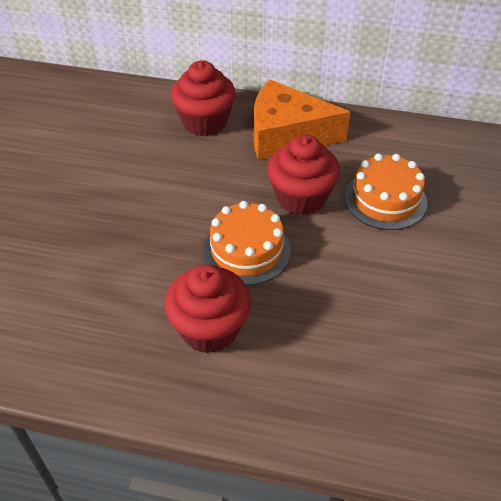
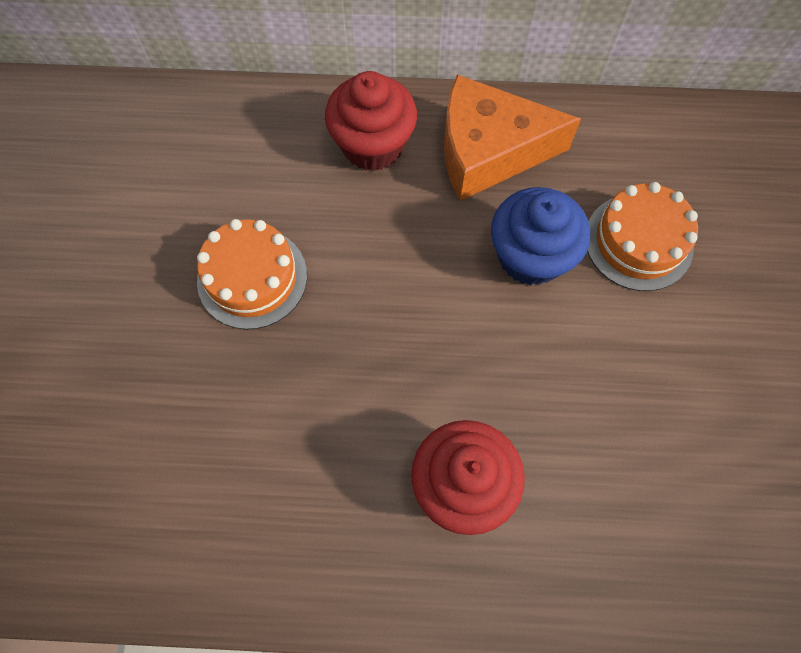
camera: 10 degrees left, 20 degrees up
orange cake [203,201,291,285] -> orange cake moved to [197,219,307,329]
red cupcake [267,134,340,216] -> blue cupcake [491,187,590,286]

